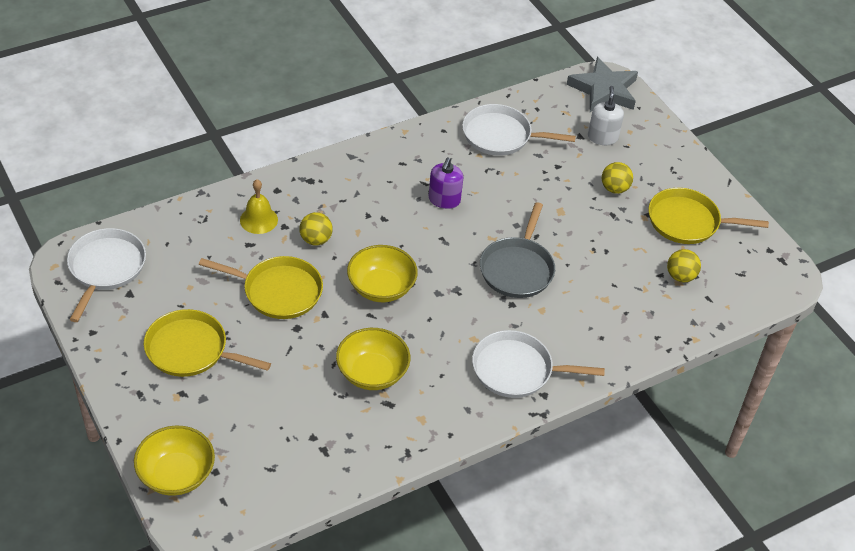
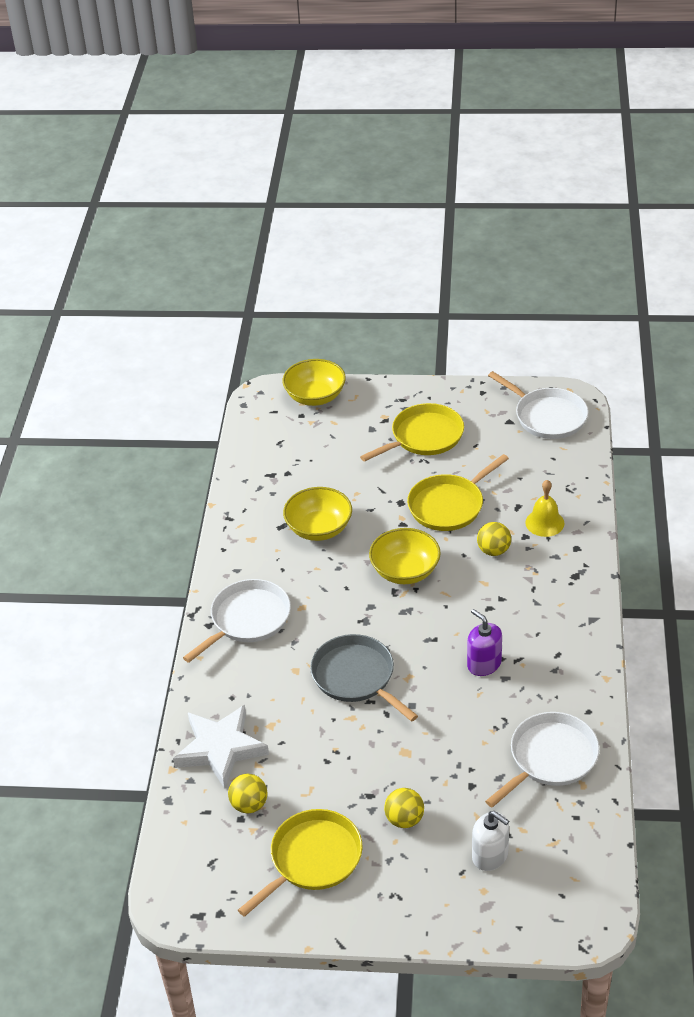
camera: 130 degrees right, 5 degrees down
grey star [567,57,638,112] -> none
none -> white star [173,705,269,789]

